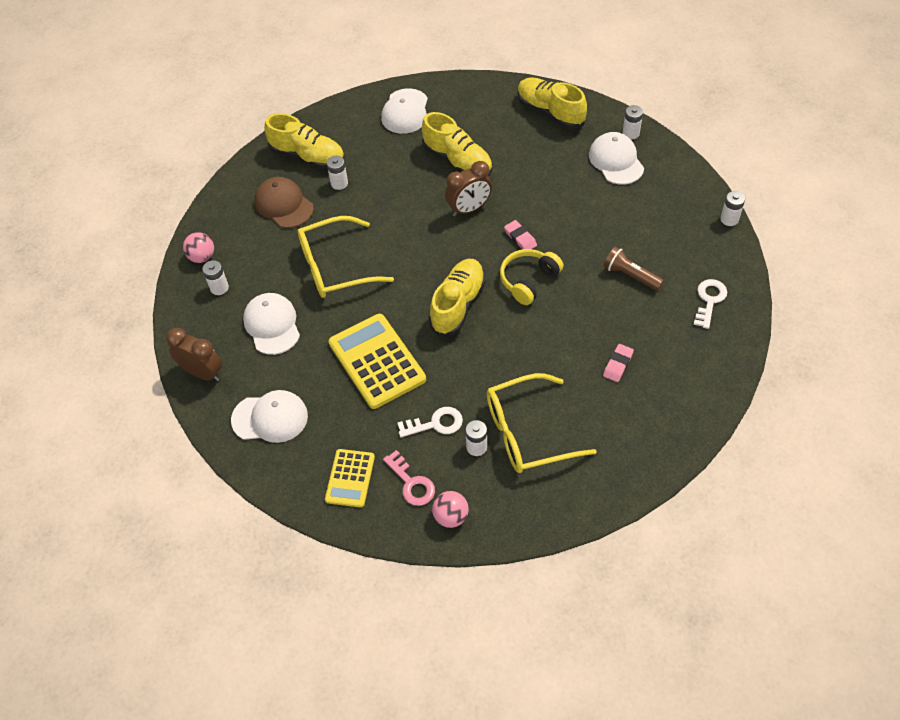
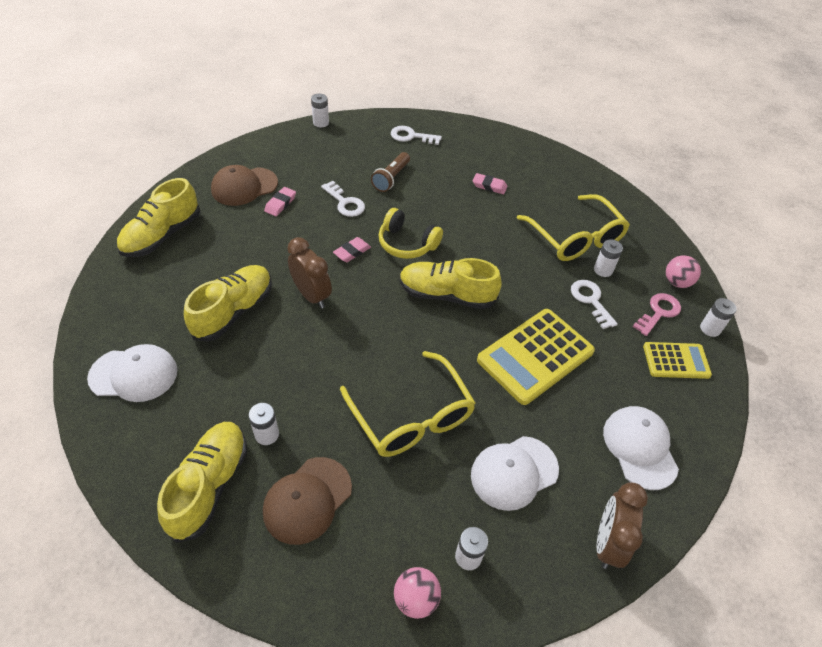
camera: 105 degrees left, 5 degrees down
white cap [589,132,644,185] -> brown cap [211,165,278,206]
white battery [623,105,643,140] -> white battery moved to [700,298,737,337]
none -> pink eraser [264,187,296,216]
none -> white key [321,181,365,217]

